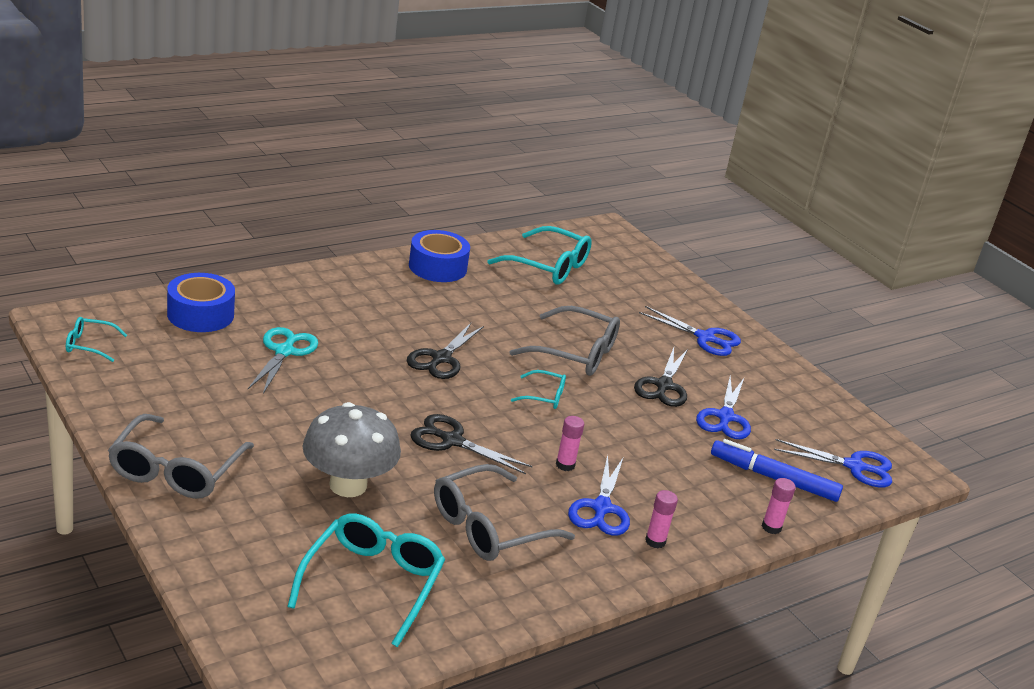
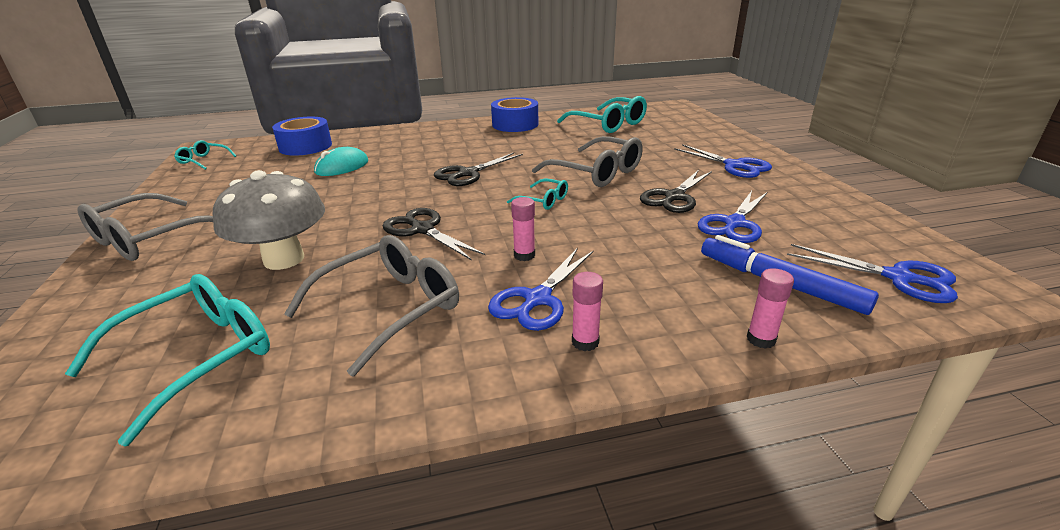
camera: 25 degrees right, 0 degrees up
turquoise scissors [248,327,318,394] -> turquoise mouse [314,147,368,176]
grey glasses [434,464,575,561] -> grey glasses turned 150 degrees clockwise [284,235,459,377]

